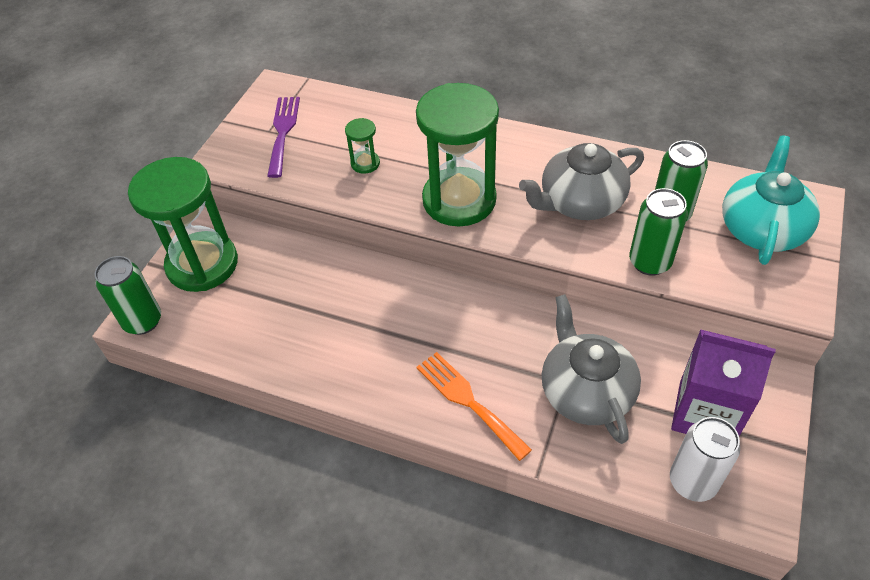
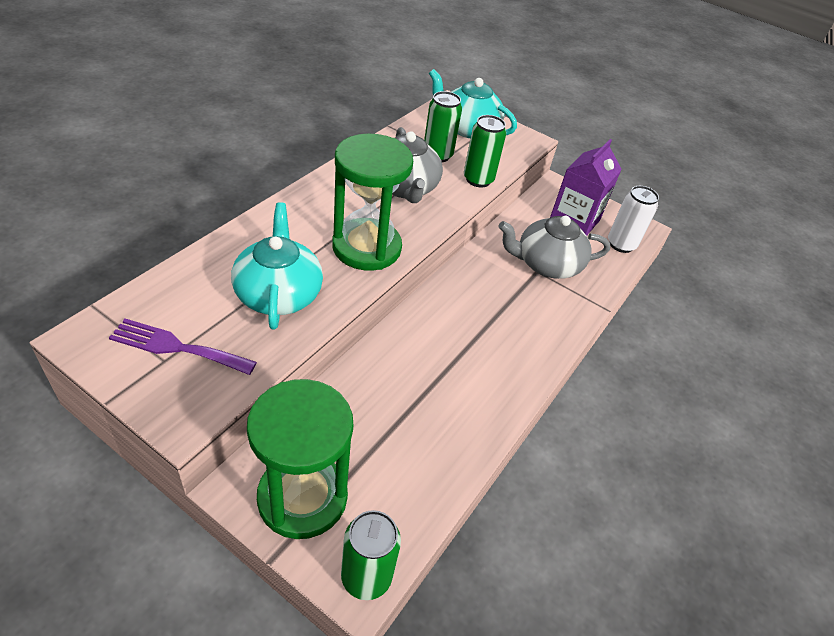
camera: 85 degrees left, 5 degrees down
green hourglass [345,118,380,174] -> turquoise teapot [231,202,323,330]
orange fork [416,352,532,461] -> none

